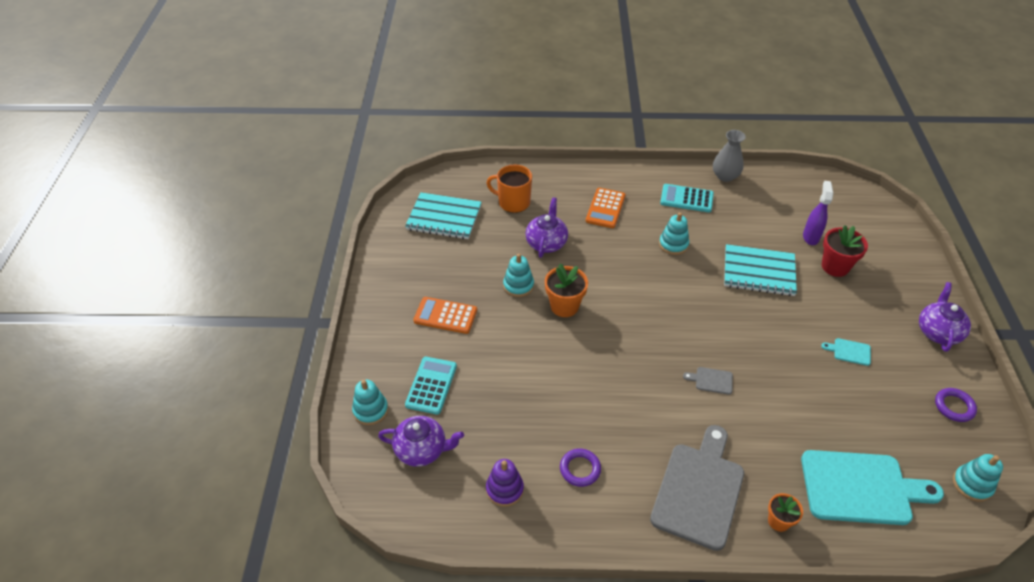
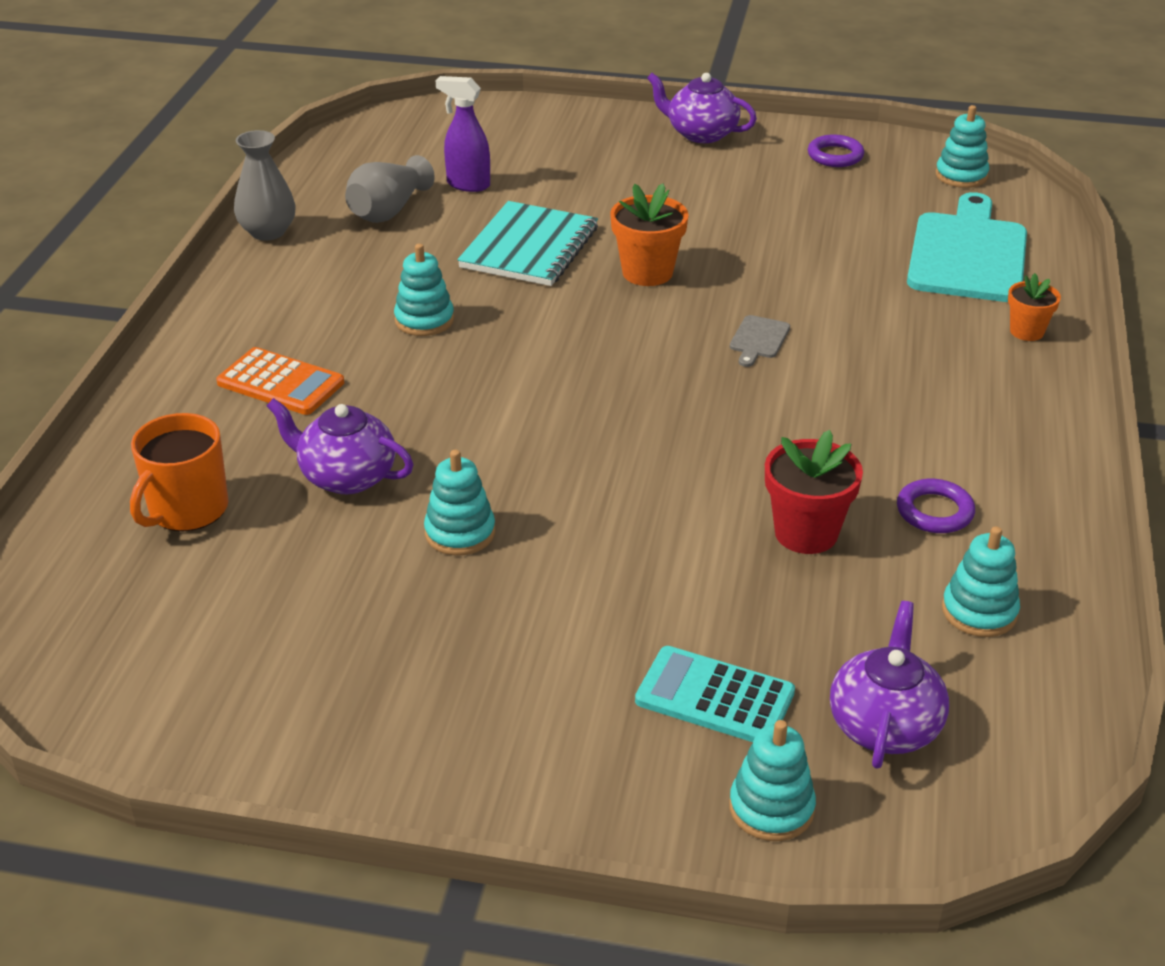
camera: 80 degrees left, 10 degrees down
turquoise notebook [405,192,482,239] -> none
orange calculator [413,297,477,334] -> none
purple stacking toy [486,459,524,507] -> turquoise stacking toy [942,526,1020,637]
orange flower pot [545,264,588,317] -> orange flower pot moved to [610,183,689,286]
grey cutting board [650,425,744,551] -> none
turquoise calculator [660,184,714,212] -> none
turquoise cutting board [821,338,871,366] -> none
red flower pot [822,225,868,277] -> red flower pot moved to [765,430,863,554]
none -> grey vase [345,155,435,223]

